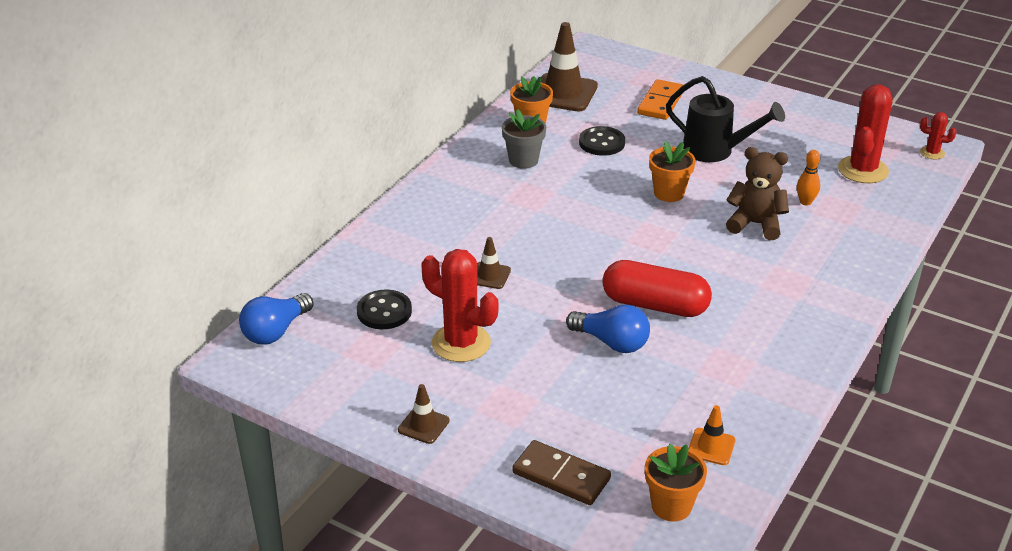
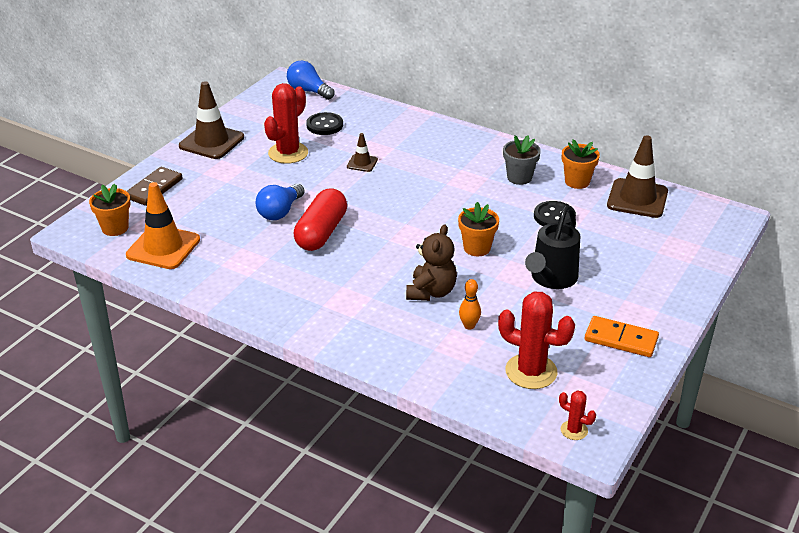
camera: 90 degrees right, 0 degrees up
brown traffic cone [398,384,450,444] -> brown traffic cone [179,81,244,159], size x1.99
orange domino [637,79,683,120] -> orange domino moved to [585,316,659,357]
orange traffic cone [689,405,736,465] -> orange traffic cone [126,182,200,269], size x1.99
red cactus [920,112,956,159] -> red cactus turned 75 degrees counterclockwise [559,390,596,440]

